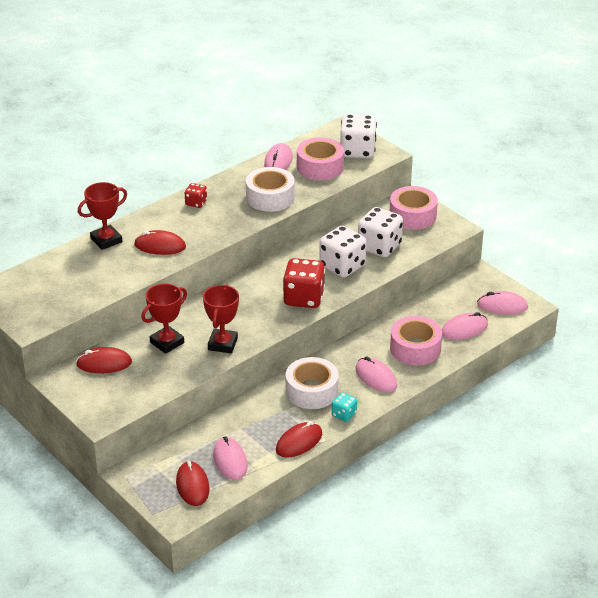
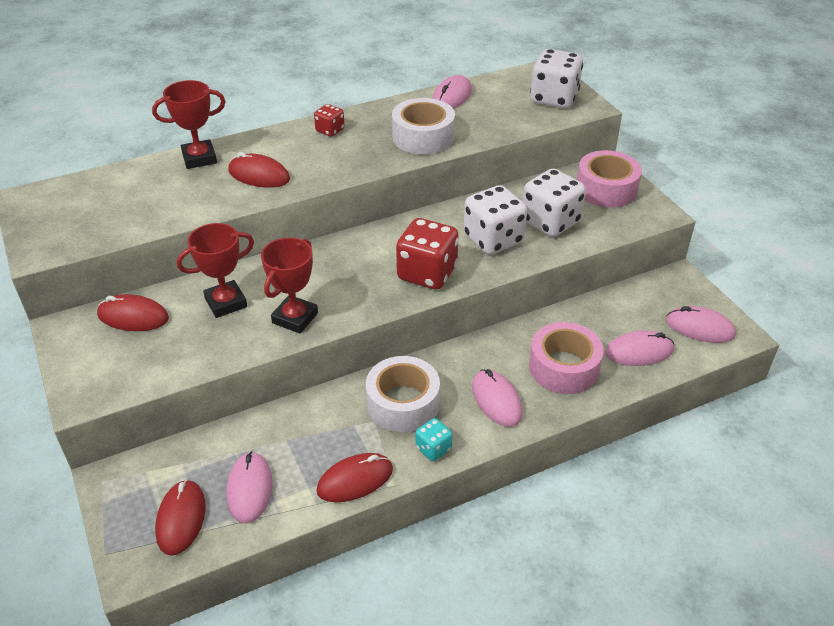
camera: 15 degrees right, 5 degrees up
pink tape [297,137,344,180] -> none

